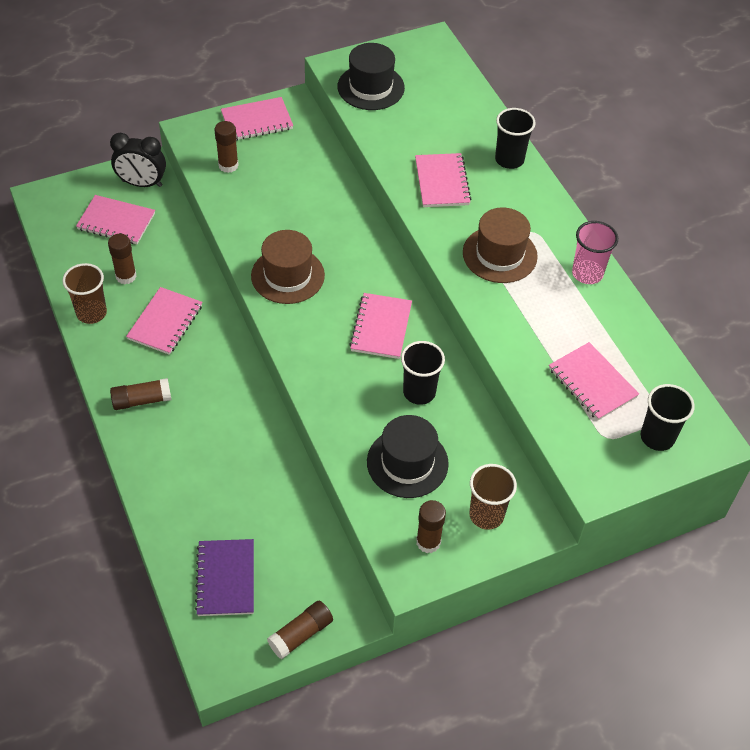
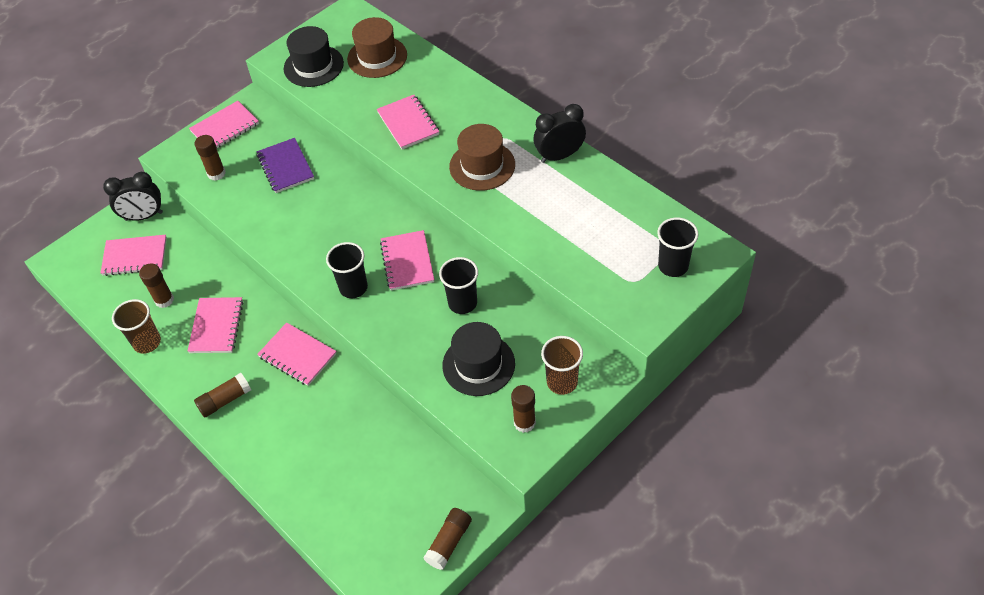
camera: 15 degrees left, 0 degrees up
purple notebook [195,539,254,616] -> purple notebook moved to [256,138,314,193]
brown hat [251,230,325,304] -> brown hat moved to [347,17,407,78]
black cup [495,108,536,169] -> black cup moved to [326,242,368,298]
pink notebook [549,342,639,421] -> pink notebook moved to [257,322,337,386]
pink cup [572,221,618,284] -> black clock [533,104,586,163]

